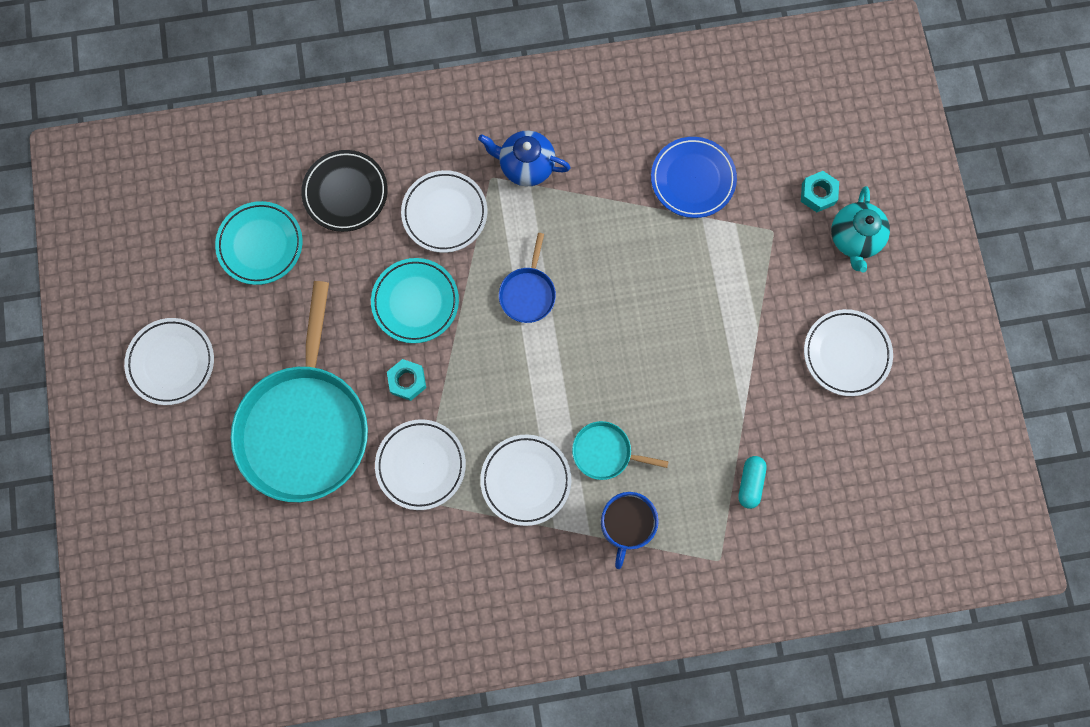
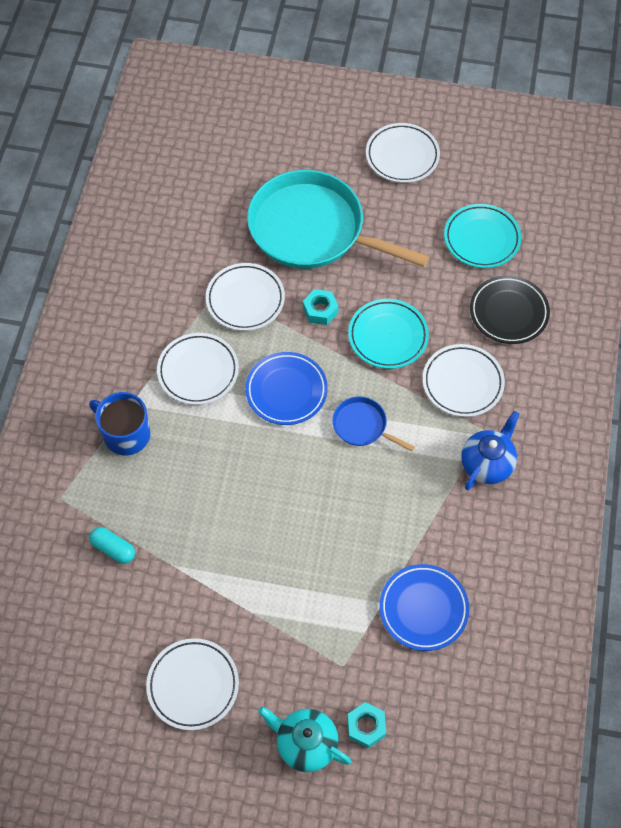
camera: 110 degrees right, 15 degrees down
turquoise pan [572,421,669,480] -> none
none -> blue plate [245,352,328,425]

